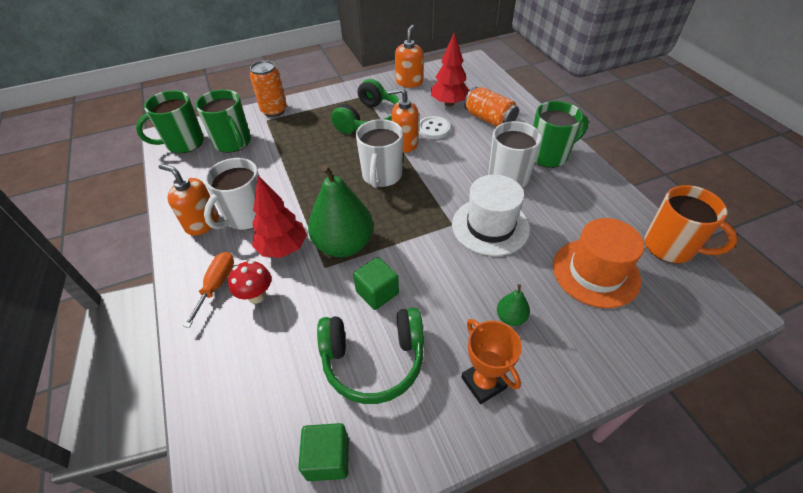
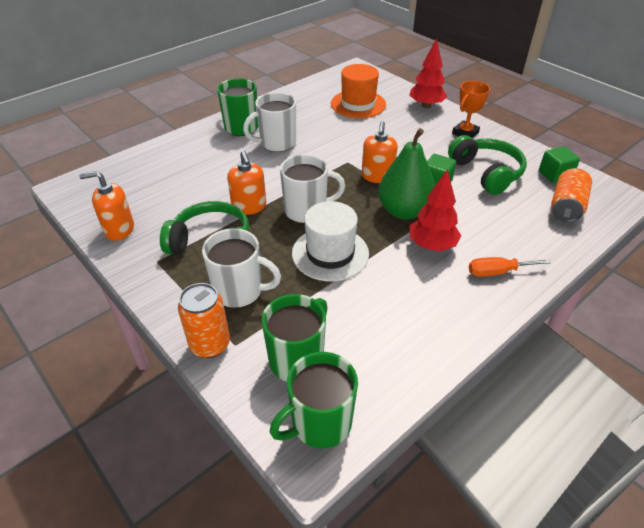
camera: 110 degrees left, 5 degrees down
green mug [136,90,204,153] -> green mug turned 105 degrees clockwise [269,352,358,449]
orange soap dispenser [159,164,219,236] -> orange soap dispenser moved to [362,121,398,183]
white mug [204,158,259,230] -> white mug moved to [202,228,281,308]
red mushroom [228,260,271,304] -> none
white button [418,116,450,139] -> none
red tree [431,33,469,106] -> red tree moved to [410,38,447,108]
white hat [452,175,530,256] -> white hat moved to [292,201,369,281]
orange can [464,87,519,127] -> orange can moved to [551,168,592,222]
green pear [497,284,530,326] -> none
orange mug [644,185,738,263] -> none

